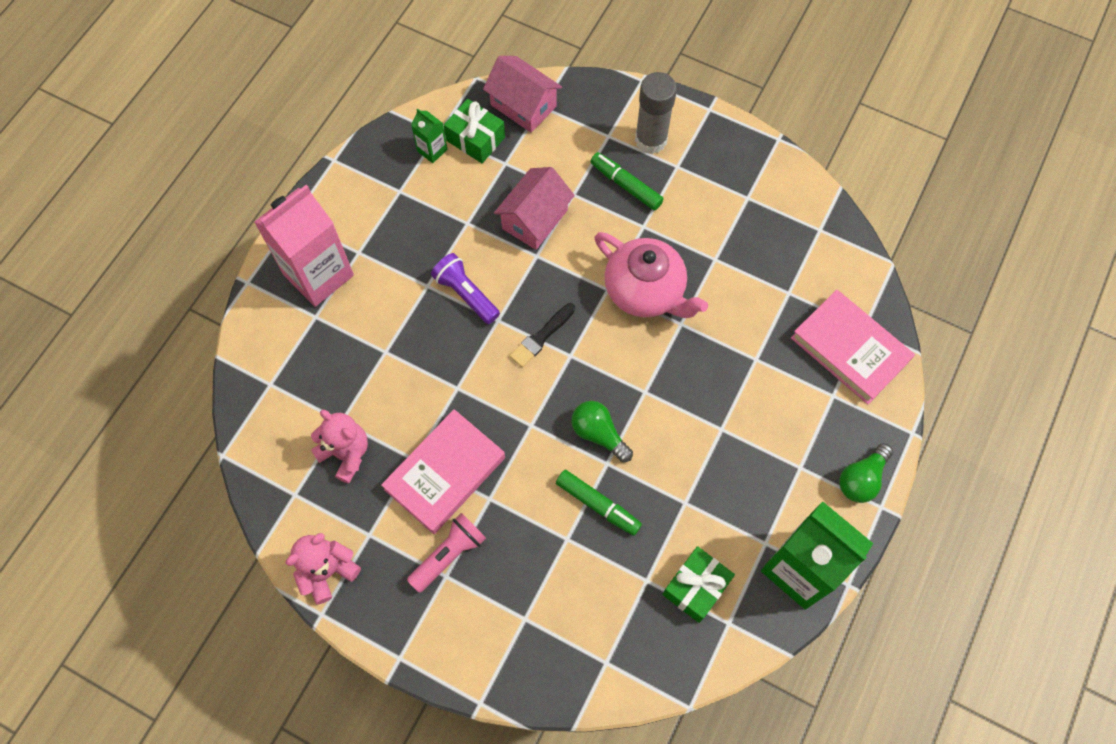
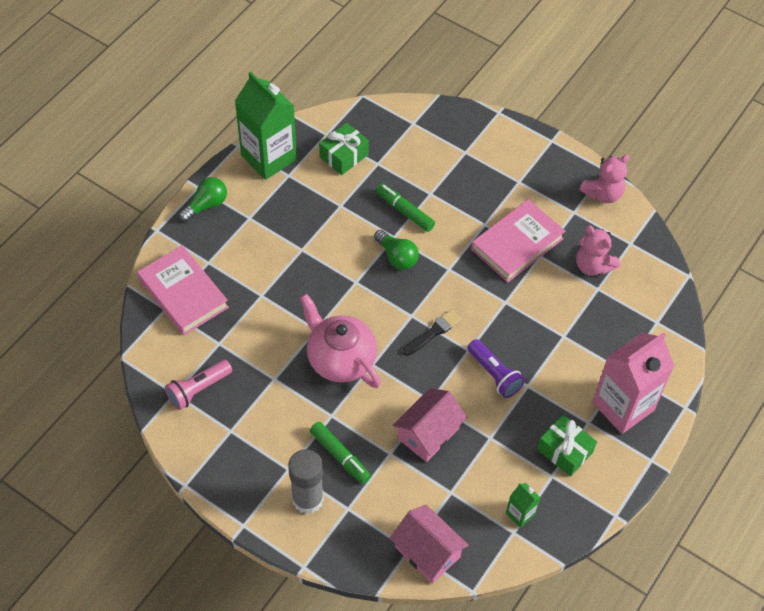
camera: 175 degrees left, 10 degrees down
pink flashlight [407,513,486,593] -> pink flashlight moved to [165,360,232,410]
green gift [444,99,505,163] -> green gift moved to [537,415,597,477]

